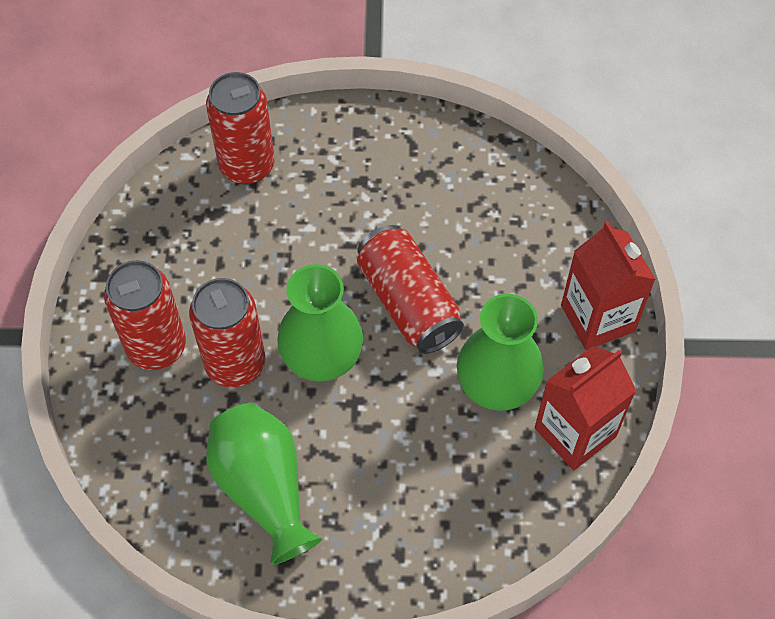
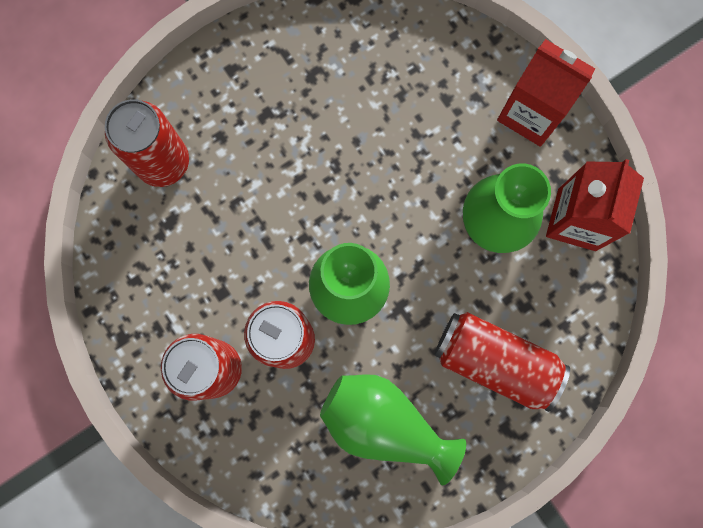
camera: 35 degrees left, 20 degrees up
red can [357,225,464,354] -> red can moved to [434,312,570,412]

